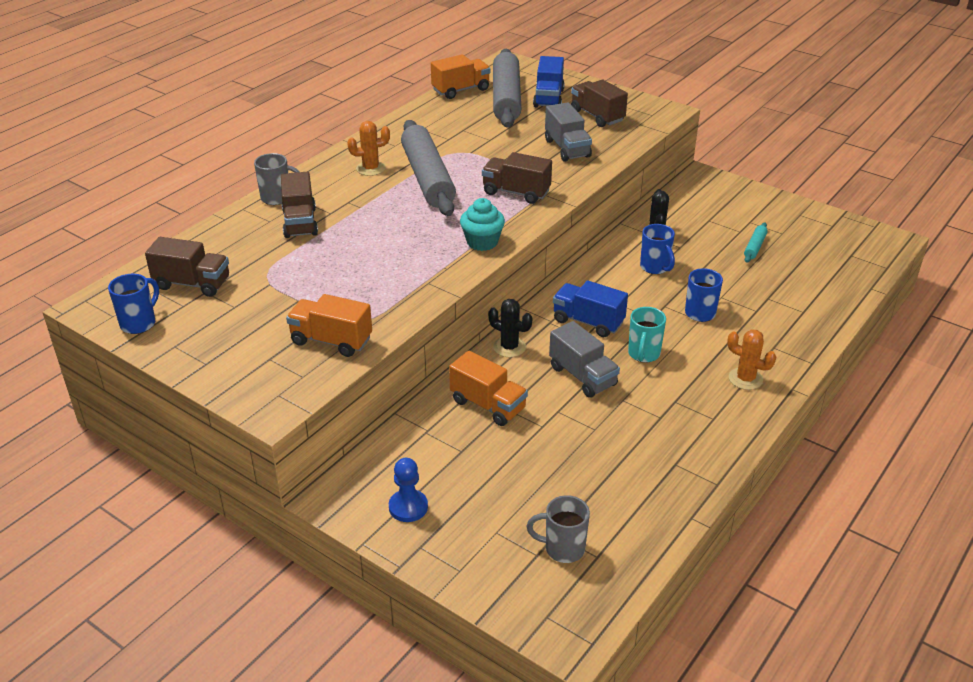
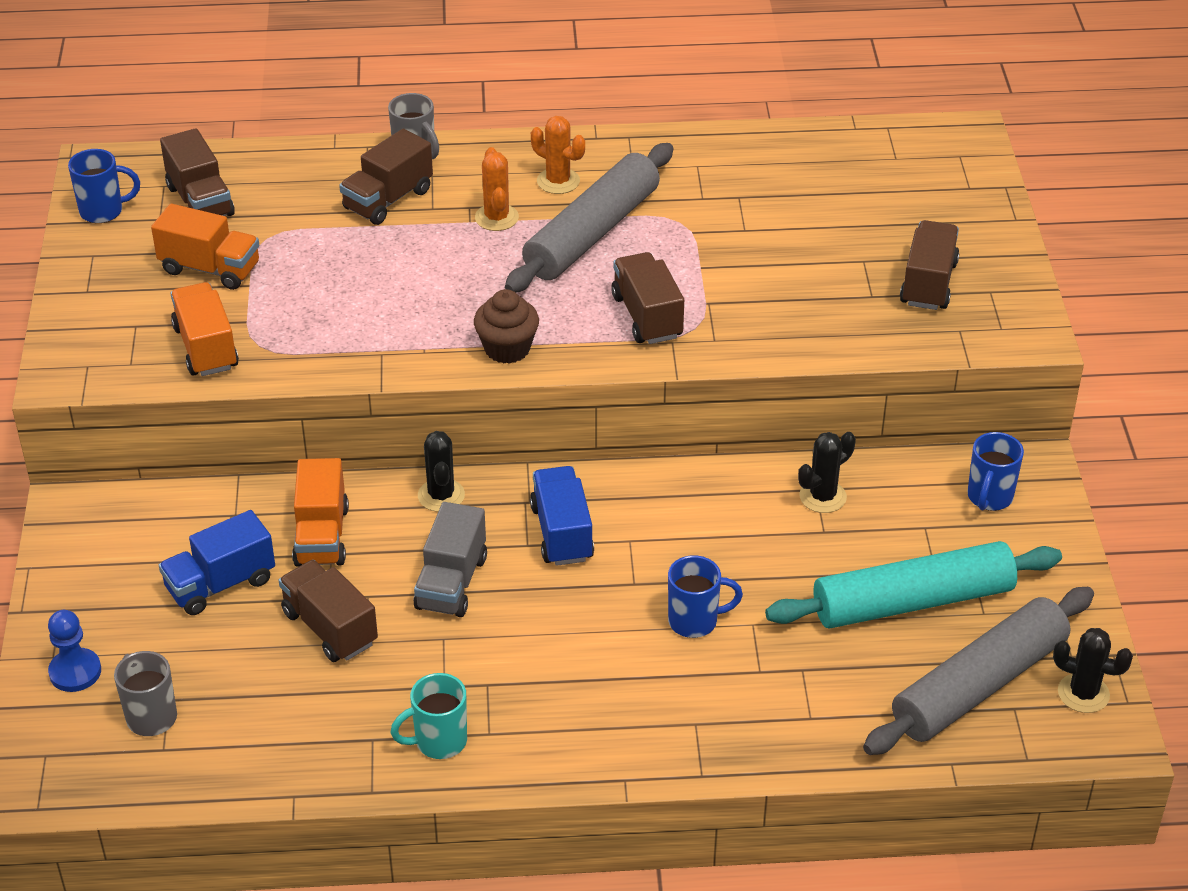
camera: 50 degrees right, 5 degrees up
blue pawn [389,458,428,522] -> blue pawn moved to [48,610,101,692]
orange truck [431,54,490,99] -> orange truck moved to [151,204,259,290]
turquoise cupcake [460,198,505,251] -> brown cupcake [474,289,539,364]
grey rolling pin [493,49,521,128] -> grey rolling pin moved to [863,587,1094,755]
blue truck [533,56,565,108] -> blue truck moved to [159,510,275,615]
grey truck [545,102,592,162] -> none
turquoise mug [628,307,666,363] -> turquoise mug moved to [390,673,467,759]
blue mug [640,224,675,274] -> blue mug moved to [968,432,1024,511]
orange cactus [727,329,776,390] -> orange cactus moved to [475,147,519,231]
turquoise rolling pin [744,223,768,263] -> turquoise rolling pin [765,541,1062,629], size x2.43
none -> brown truck [279,560,378,662]
none -> black cactus [1053,628,1133,713]

